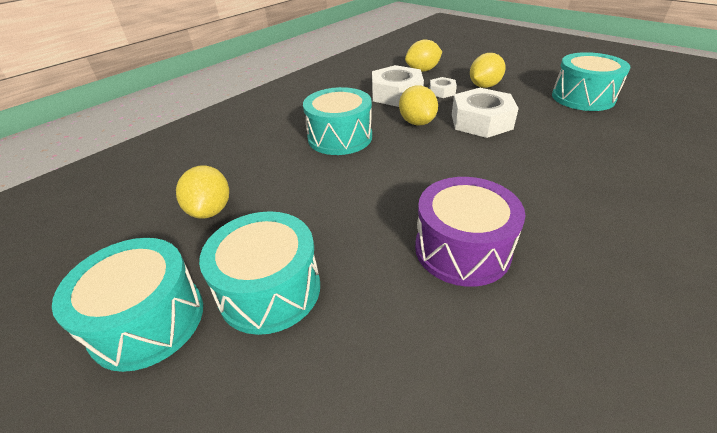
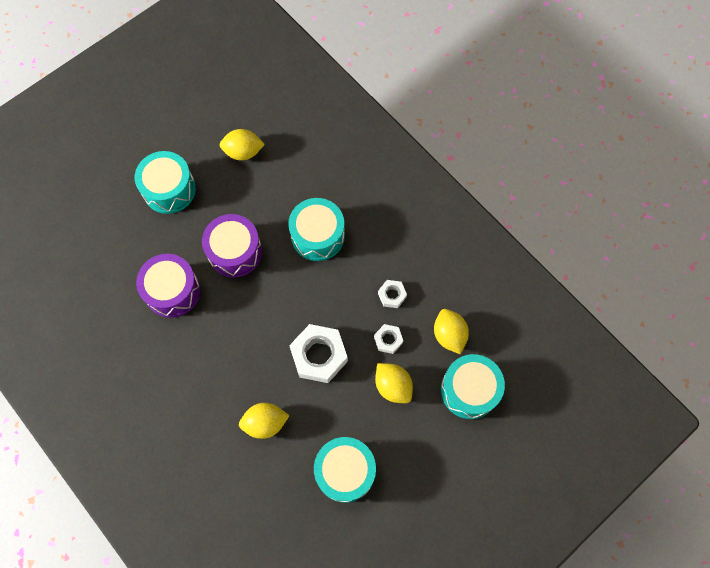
camera: 95 degrees right, 30 degrees up
turquoise drum [52,238,203,372] -> turquoise drum moved to [441,354,505,419]
white nut [372,65,424,107] -> white nut [378,280,407,308], size x0.51
yellow lemon [399,85,438,126] -> yellow lemon moved to [239,403,290,439]
none -> purple drum [202,214,262,278]

